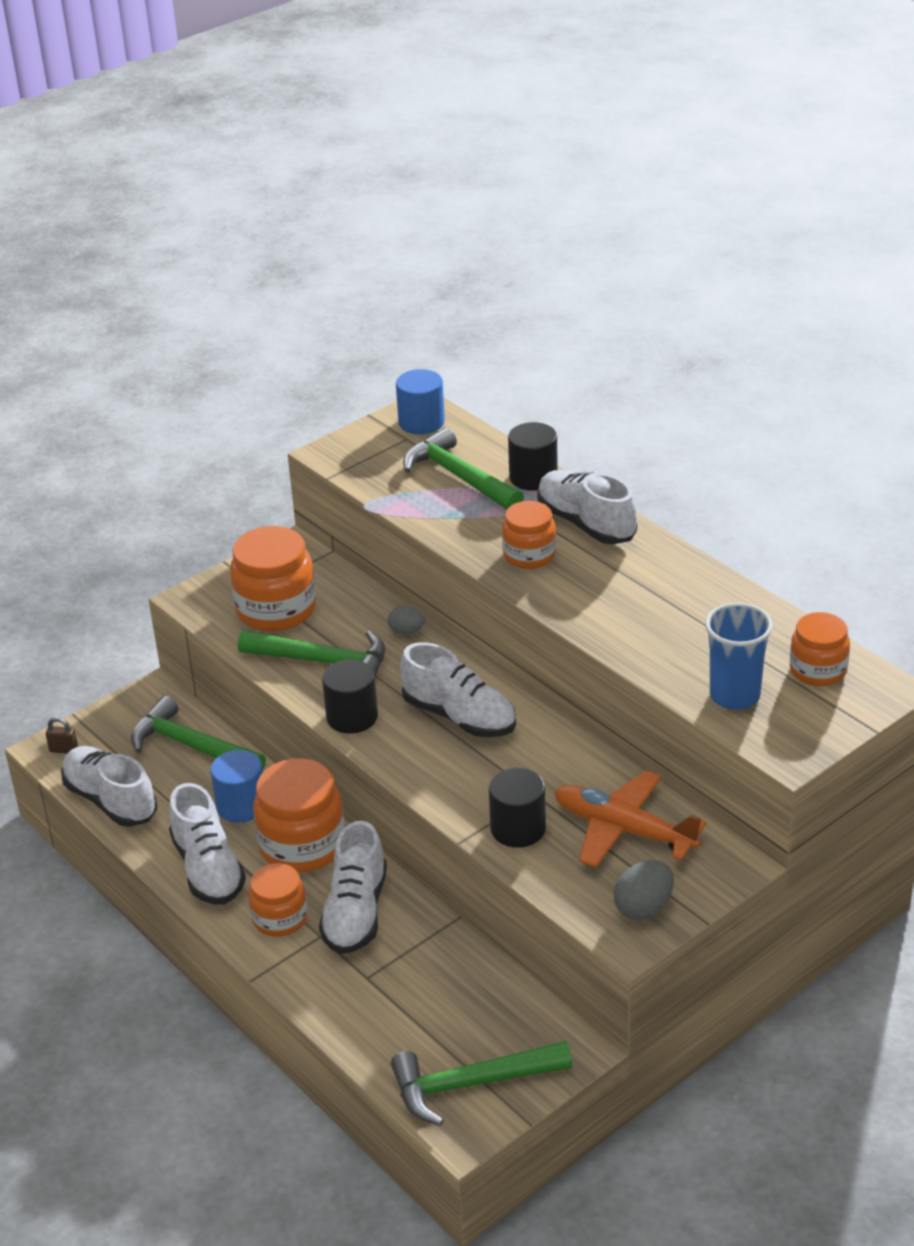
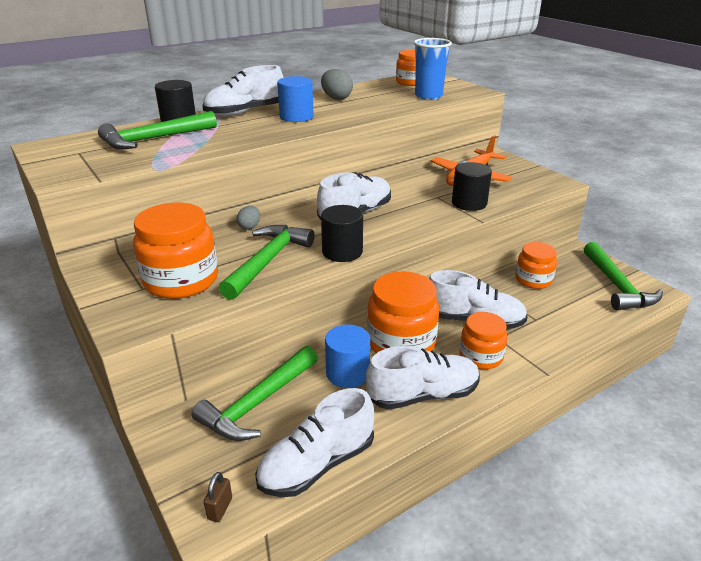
camera: 85 degrees left, 5 degrees down
blue cylinder [396,369,445,435] -> blue cylinder moved to [277,76,314,122]
orange jar [502,501,556,569] -> orange jar moved to [516,242,557,289]
grey egg [613,860,674,920] -> grey egg moved to [321,69,353,100]

